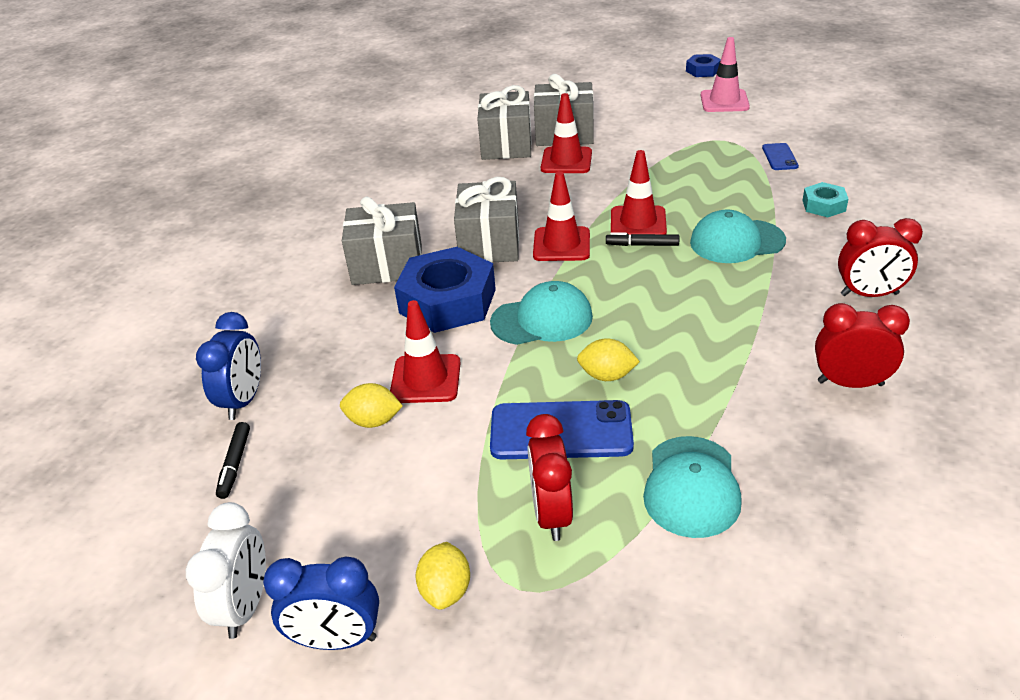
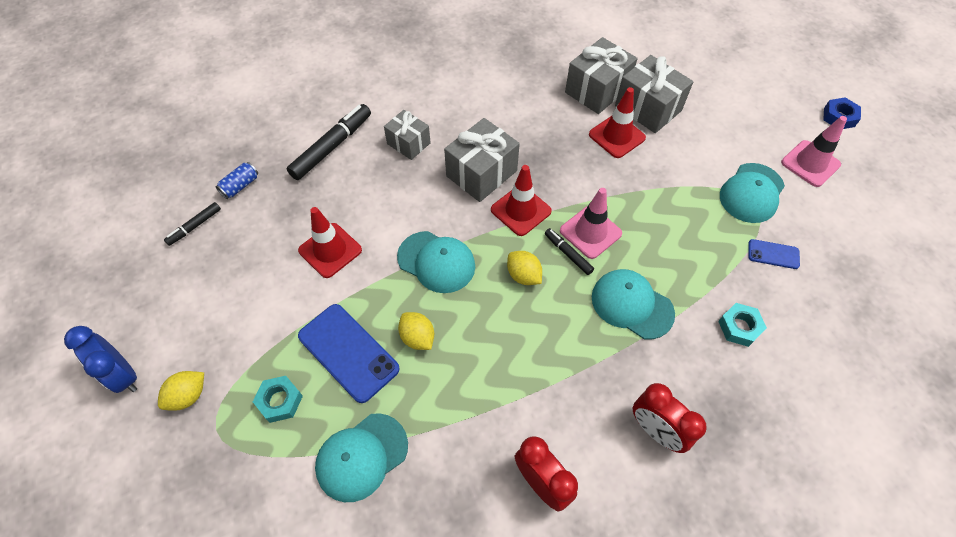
camera: 40 degrees right, 20 degrees up
white clock [186,502,266,639] -> none
blue clock [196,312,261,420] -> blue can [215,162,258,199]
yellow lemon [340,383,403,428] -> yellow lemon moved to [507,251,542,285]
grey gift [342,196,422,285] -> grey gift [384,110,431,160], size x0.63
blue nut [394,247,496,333] -> none
red clock [526,414,573,541] -> turquoise nut [253,376,303,423]
red traffic cone [611,150,667,235] -> pink traffic cone [560,188,622,259]
blue phone [762,143,799,170] -> blue phone turned 60 degrees clockwise [748,239,800,269]
none -> black marker [287,104,371,180]
none -> turquoise cap [720,163,785,223]

